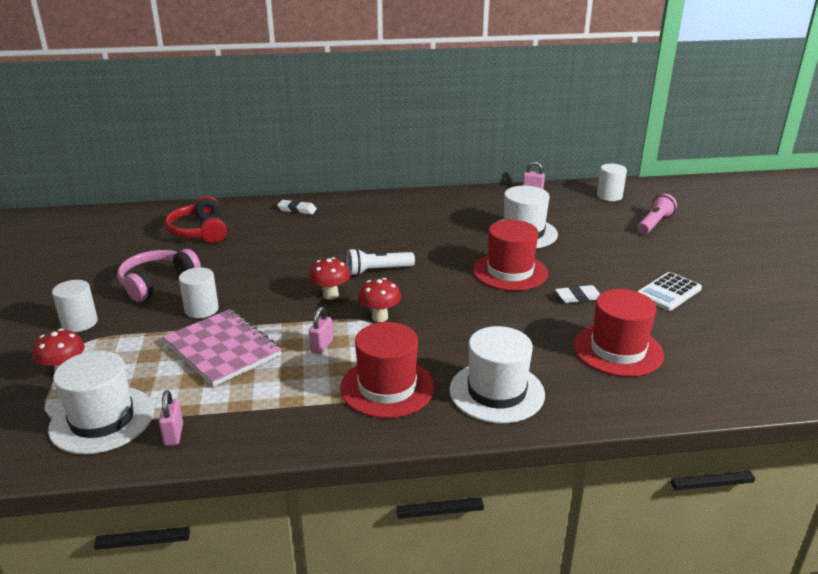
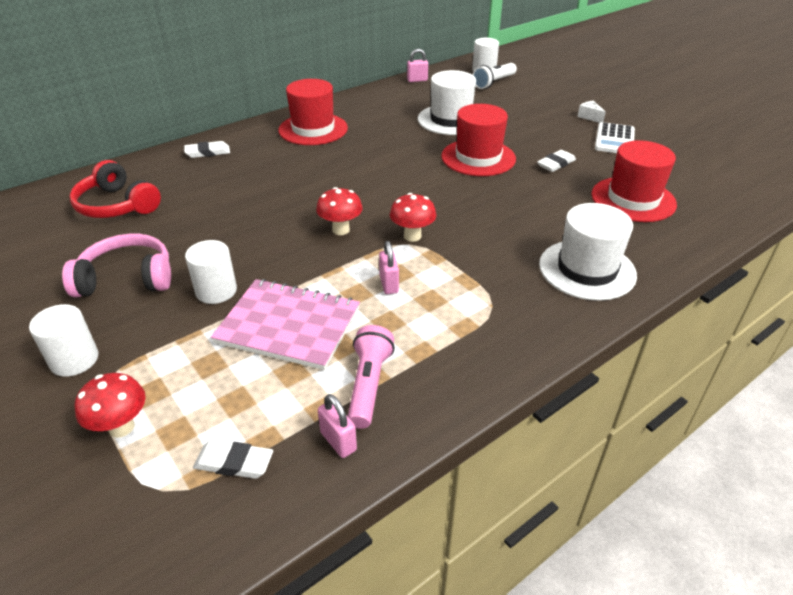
camera: 30 degrees left, 10 degrees up
white hat [48,351,154,454] -> white eraser [193,440,273,479]
pink headphones [117,249,201,302] -> pink headphones turned 75 degrees clockwise [62,234,171,297]
red hat [340,322,435,418] -> red hat moved to [278,79,348,145]
white flashlight [347,248,415,276] -> white flashlight moved to [473,63,517,89]
pink flashlight [637,194,677,234] -> pink flashlight moved to [348,325,395,429]
none -> white cheese [577,101,606,123]

